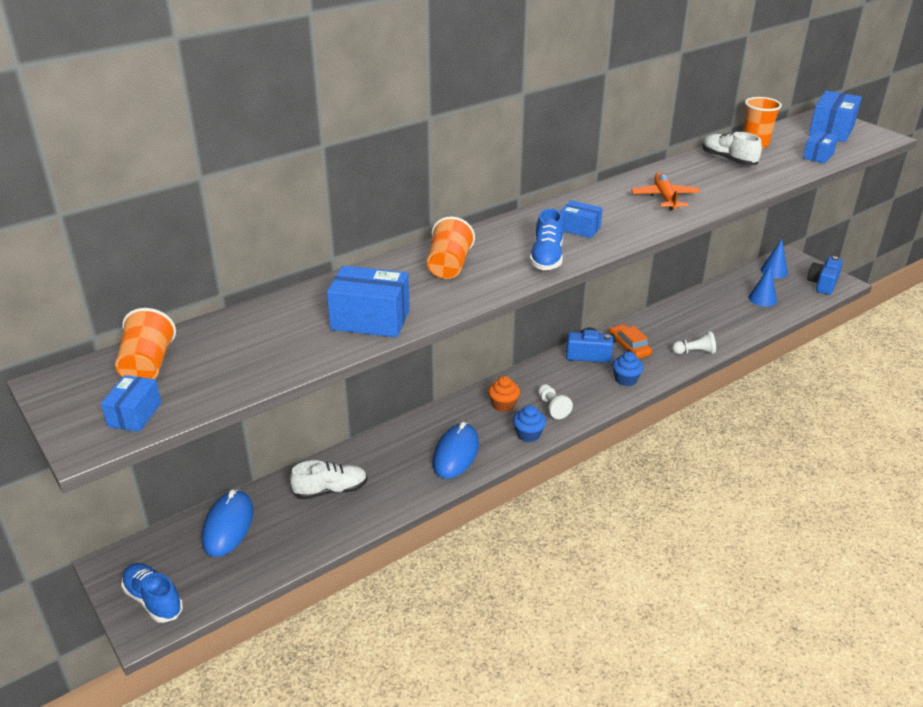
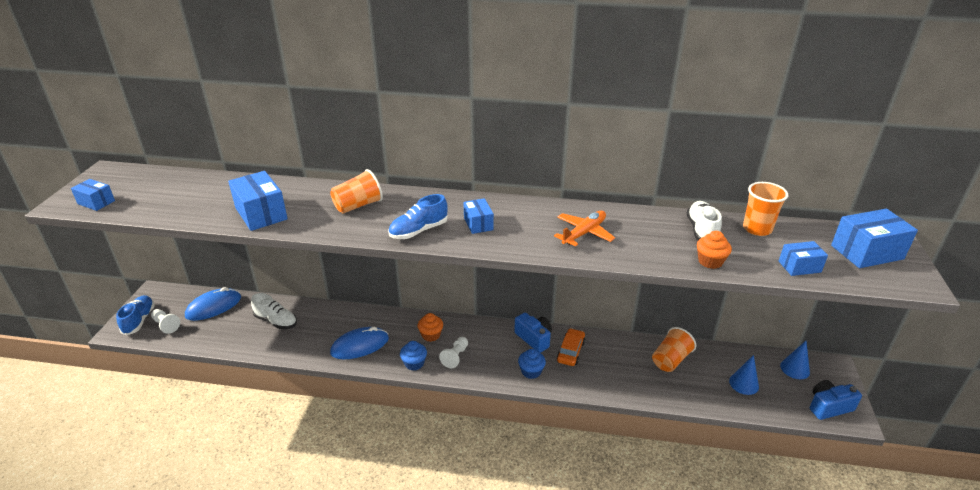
camera: 45 degrees right, 0 degrees up
blue box [101,375,162,432] -> blue box turned 60 degrees clockwise [71,179,115,211]
orange cup [115,308,176,379] -> orange cup moved to [652,327,696,372]
white pawn [672,331,716,354] -> white pawn moved to [151,309,180,334]
none -> orange cupcake [697,231,732,269]

